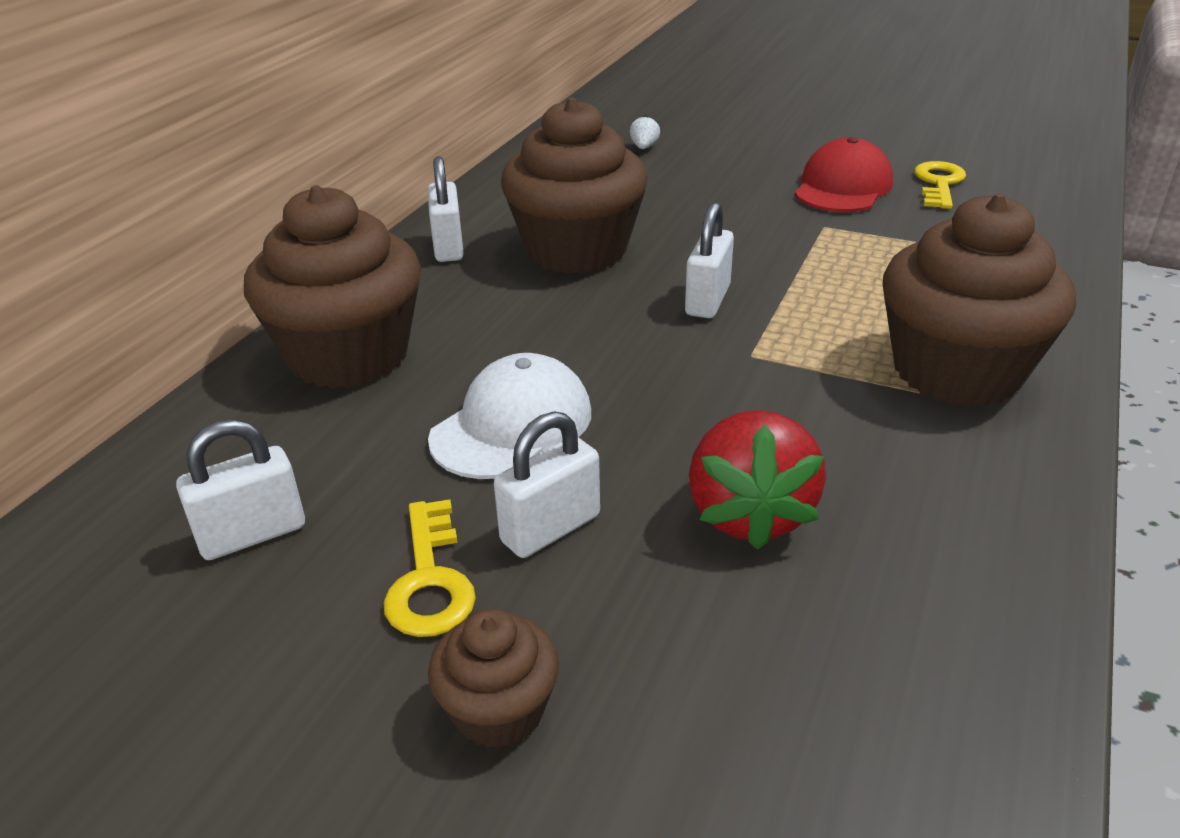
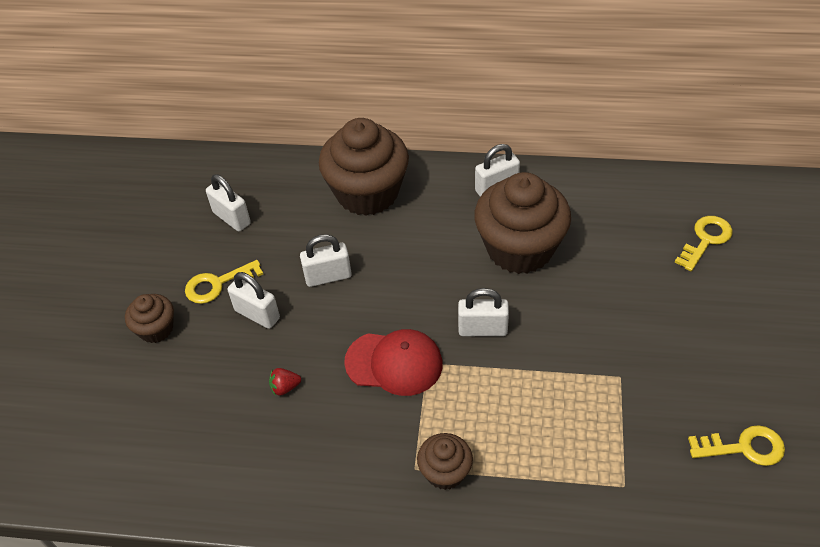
camera: 75 degrees right, 15 degrees up
white cap [428,353,591,479] -> white padlock [300,234,352,287]
white strawberry [630,115,660,149] -> yellow key [675,216,733,271]
red strawberry [689,410,826,550] -> red strawberry [269,368,301,396], size x0.43
red cap [795,137,893,212] -> red cap moved to [344,329,443,396]
brown cupcake [883,193,1076,407] -> brown cupcake [417,433,473,490], size x0.49

